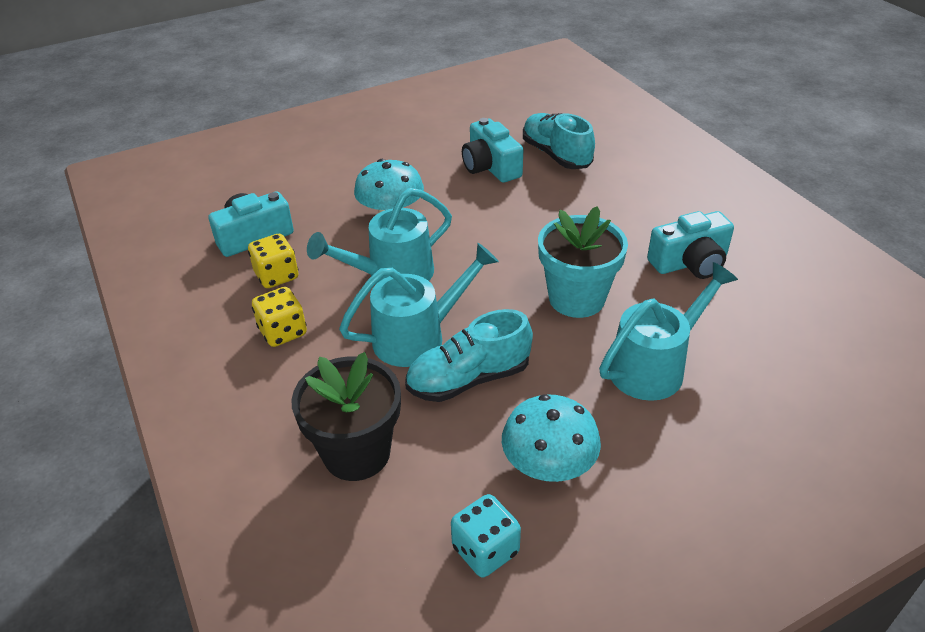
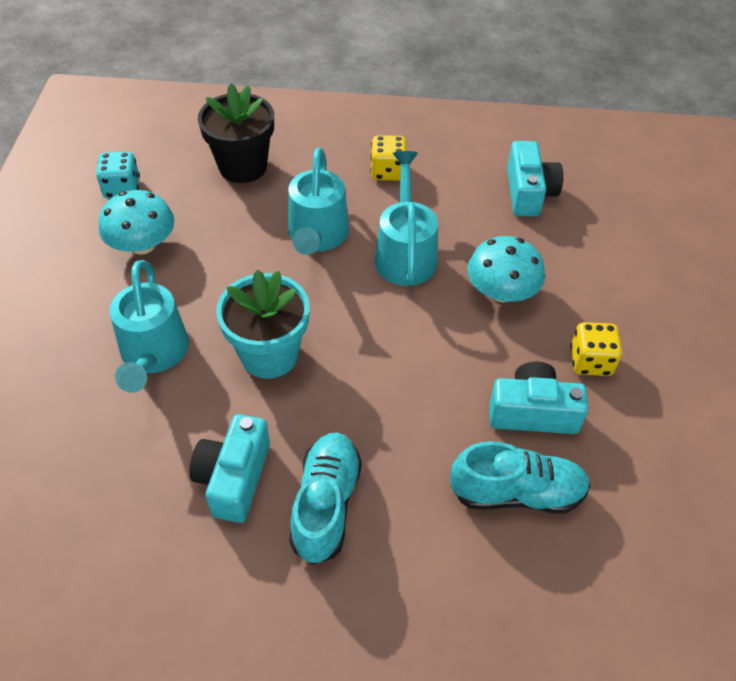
camera: 120 degrees right, 10 degrees up
yellow dice [248,234,299,288] -> yellow dice moved to [570,322,622,376]
turquoise shoe [405,309,533,402] -> turquoise shoe moved to [289,433,362,565]

